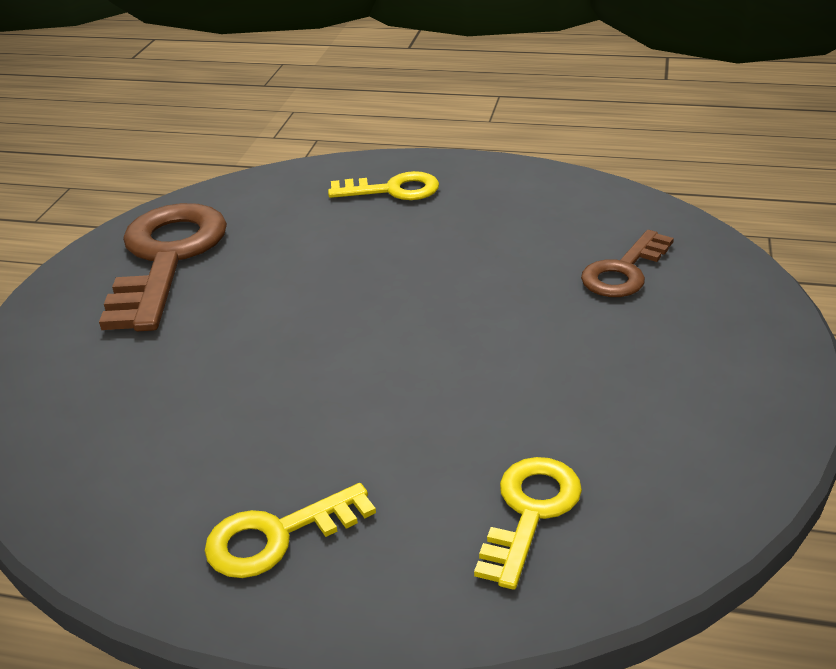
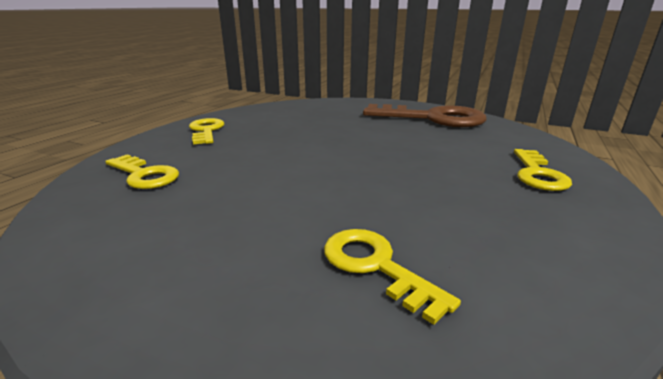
camera: 100 degrees right, 10 degrees down
brown key [581,230,674,297] -> yellow key [324,229,461,325]

